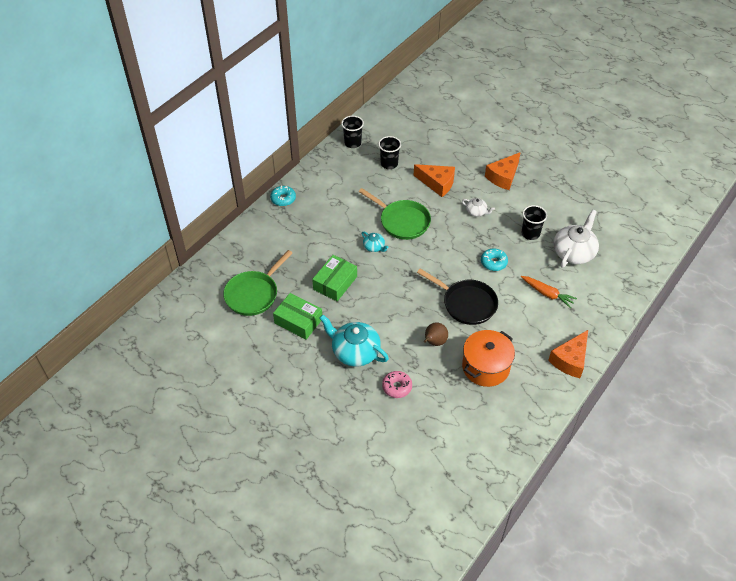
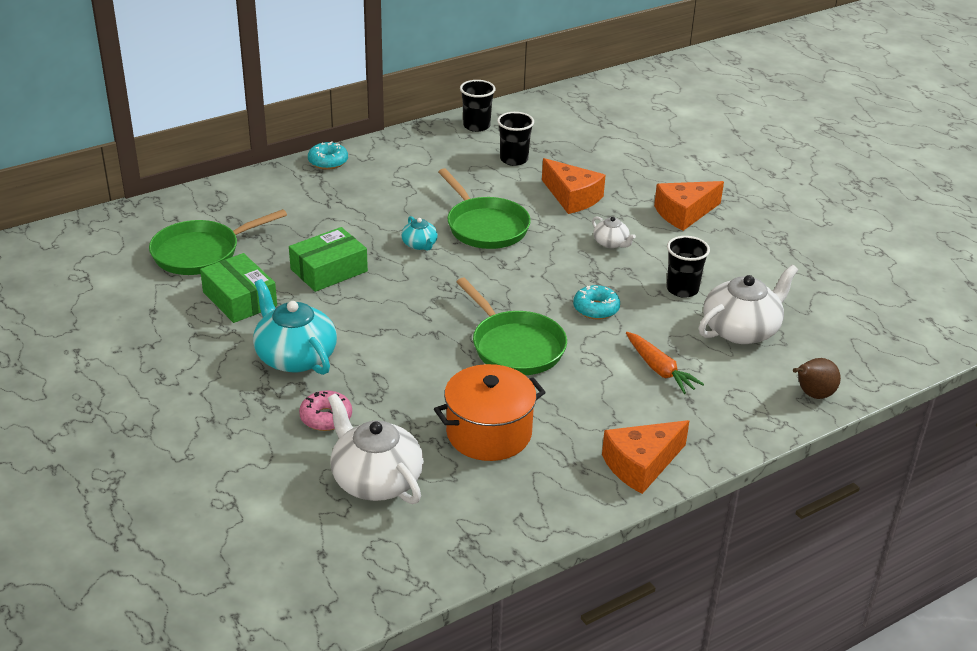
camera: 20 degrees right, 15 degrees down
black pan [417,269,498,325] -> green pan [457,278,567,375]
brown pear [424,322,448,346] -> brown pear moved to [793,358,841,399]
none -> white teapot [328,393,424,504]

